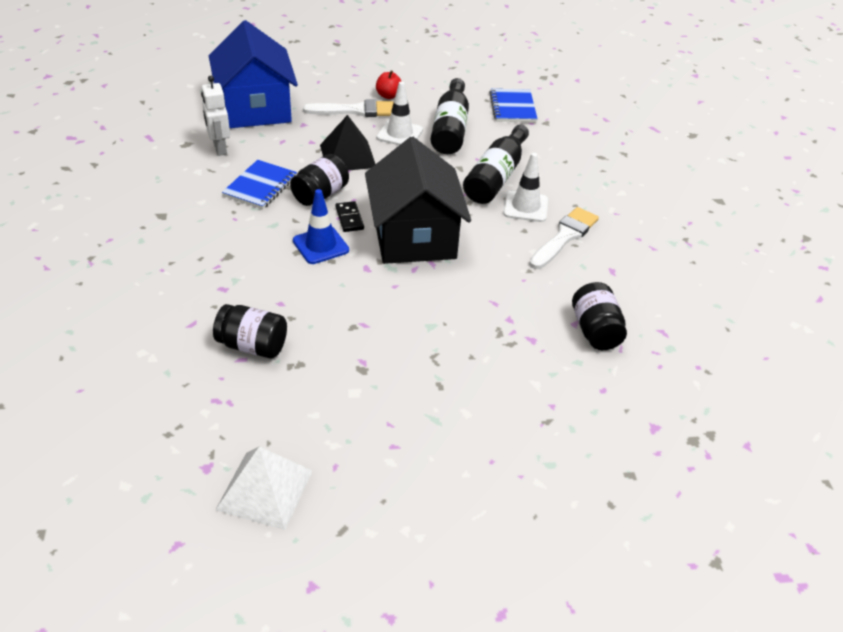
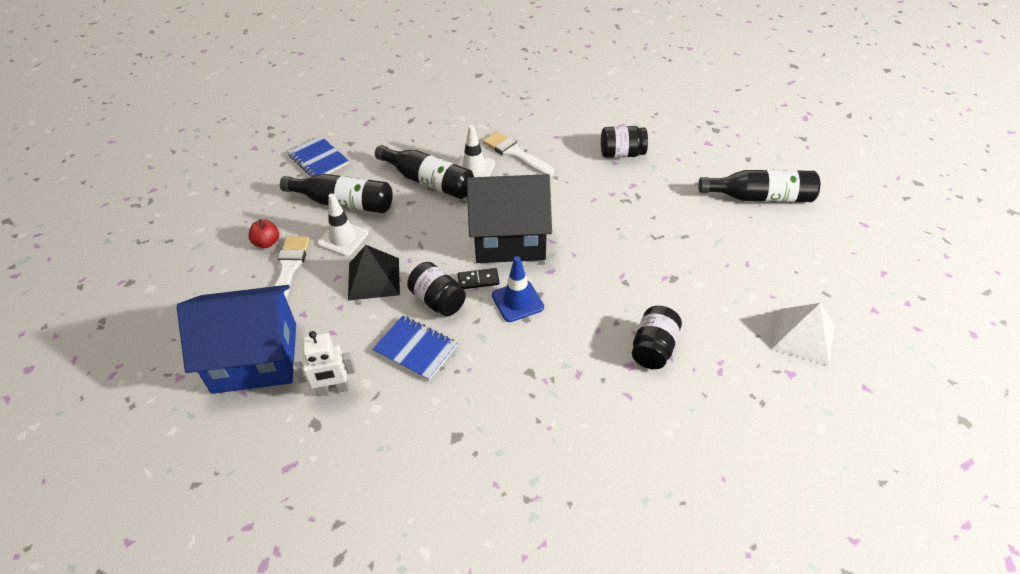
camera: 80 degrees left, 5 degrees up
blue notebook [489,89,538,122] -> blue notebook turned 45 degrees clockwise [288,136,349,177]
none -> black bottle [699,170,820,202]

